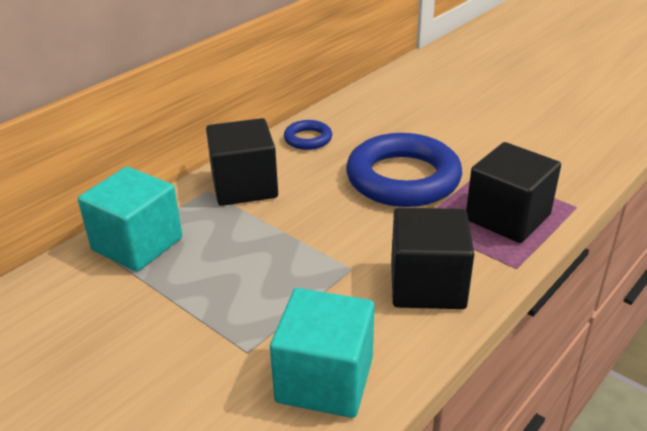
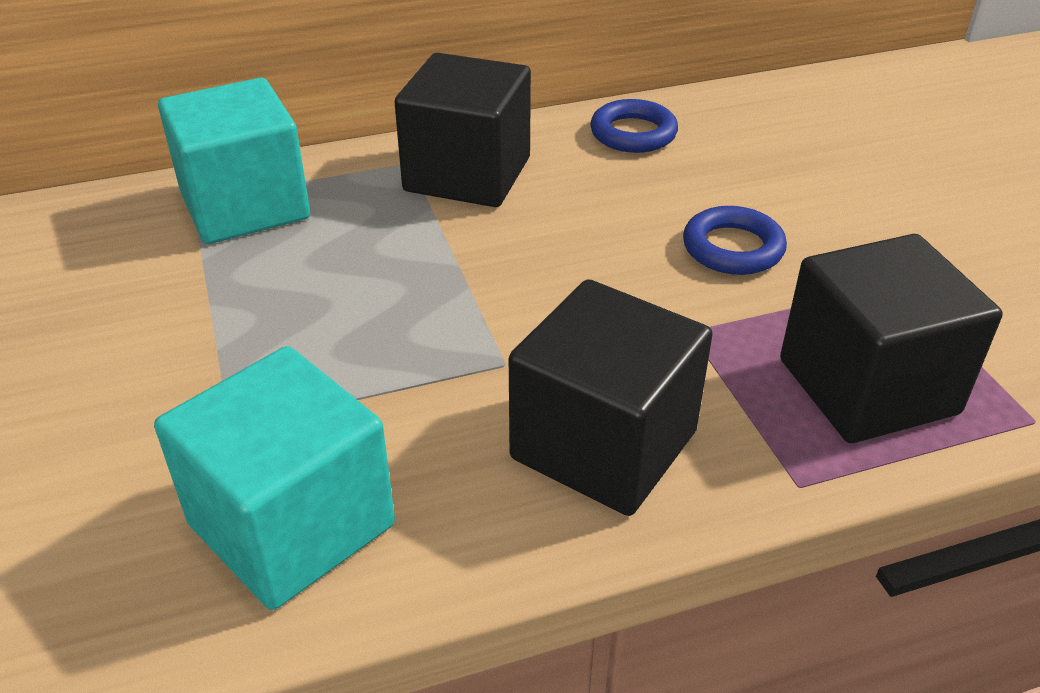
camera: 30 degrees right, 5 degrees up
blue ring [346,133,462,207] -> blue ring [683,206,787,275], size x0.46

